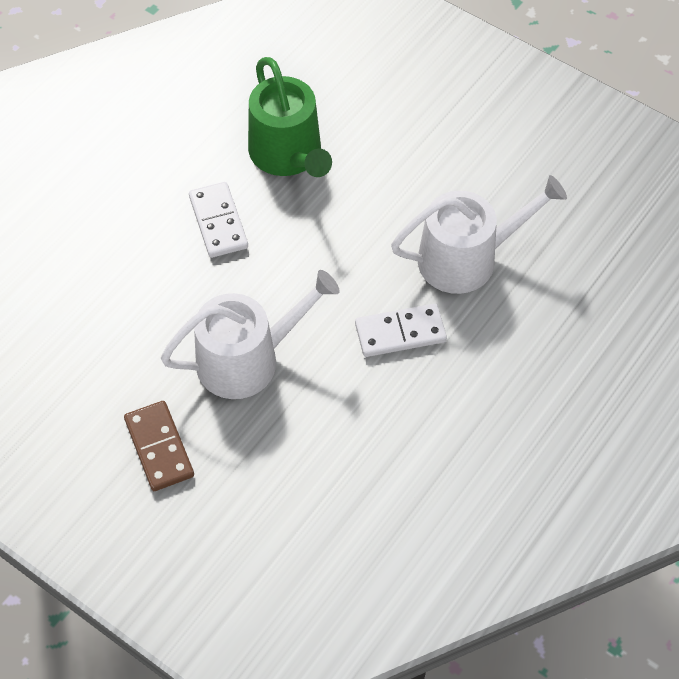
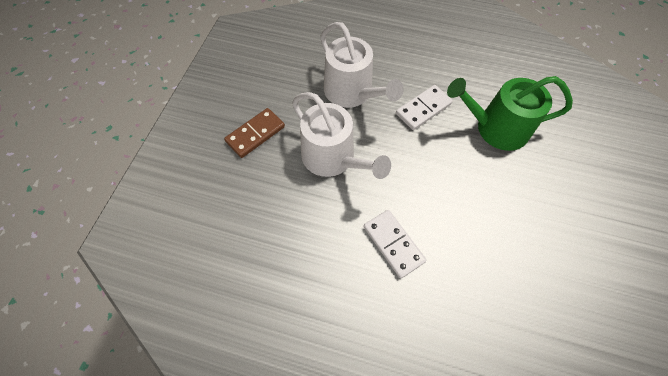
camera: 70 degrees right, 5 degrees up
green watering can [248,57,332,177] -> green watering can turned 45 degrees clockwise [447,76,573,151]
white watering can [391,175,567,294] -> white watering can moved to [320,22,404,108]

